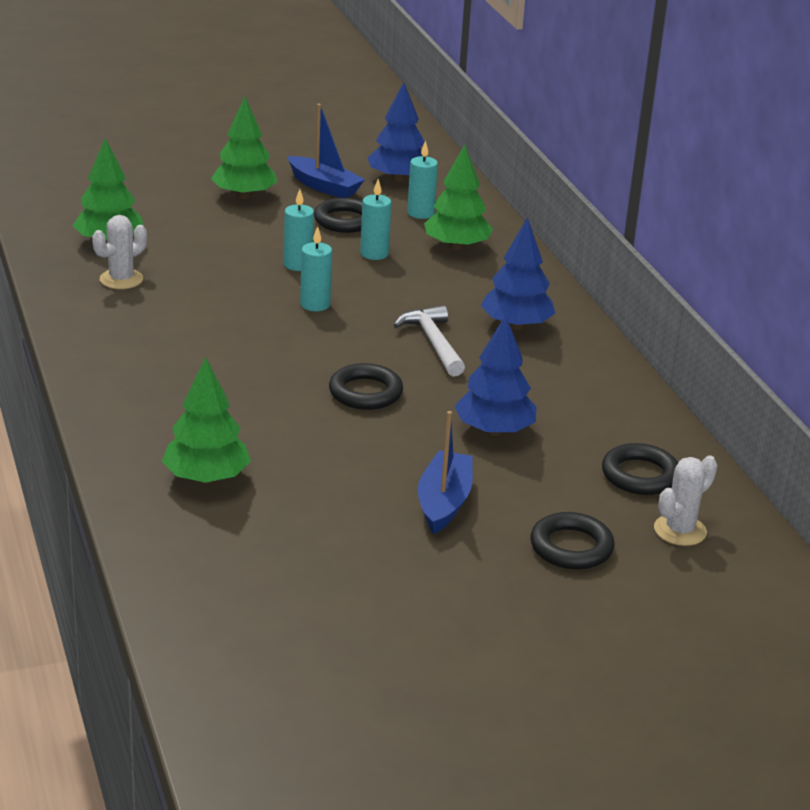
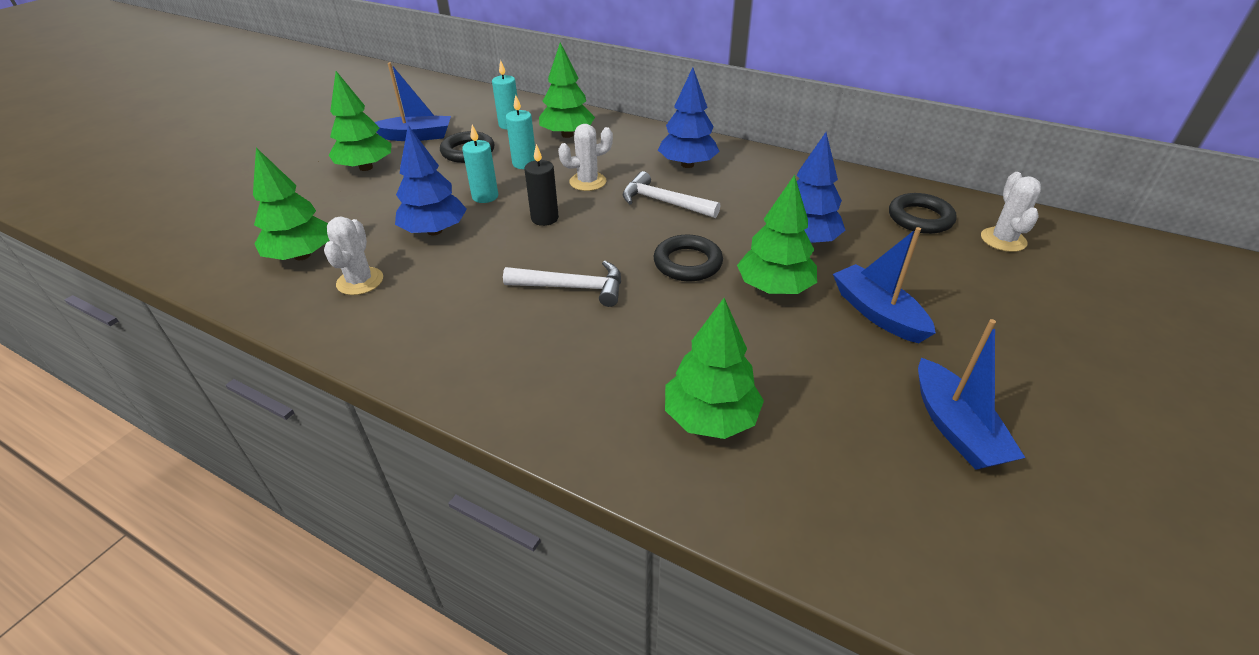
camera: 40 degrees left, 10 degrees up
turquoise candle [300,226,332,311] -> black candle [524,144,559,226]
blue tree [368,82,428,182] -> blue tree moved to [395,125,467,235]
black ring [530,512,615,570] -> none
none -> white hammer [503,261,621,307]
none -> white cactus [558,124,613,191]
none -> green tree [737,175,817,294]
none -> blue boat [918,319,1025,470]

